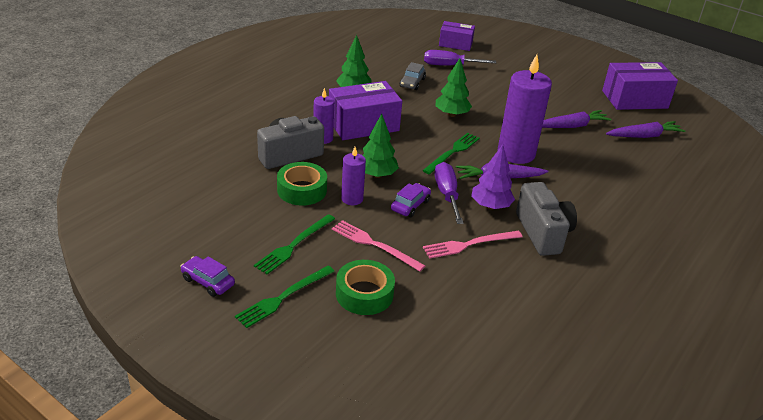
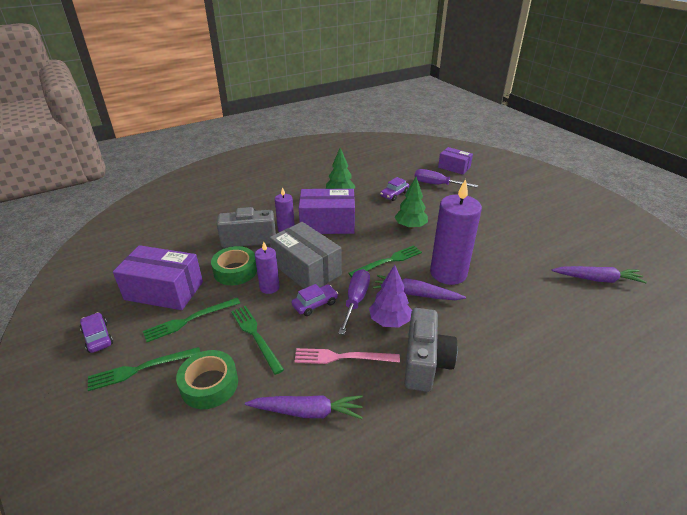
camera: 25 degrees right, 0 degrees up
pink fork [332,220,425,271] -> green fork [231,306,284,375]
green tree [363,114,399,178] -> grey box [270,222,342,289]
grey car [400,62,426,90] -> purple car [380,177,409,201]
purple carrot [542,110,612,128] -> purple carrot moved to [245,395,363,419]
purple box [602,62,678,110] -> purple box moved to [113,245,203,310]

